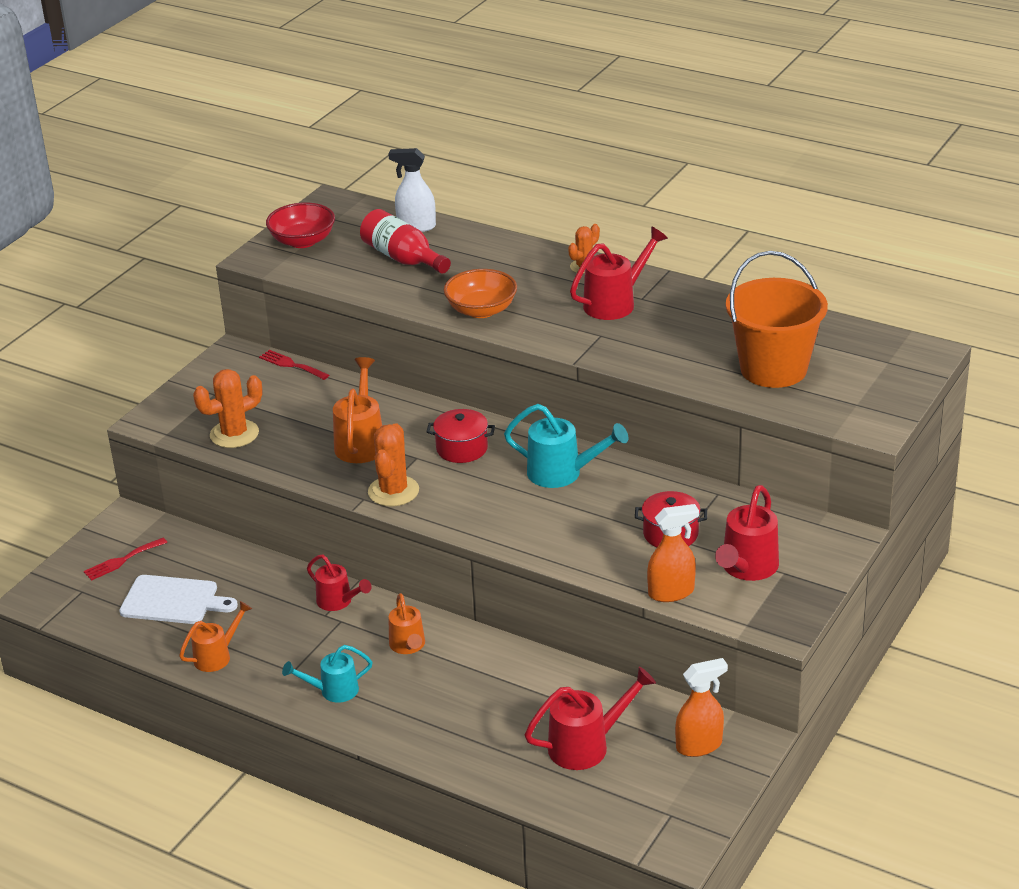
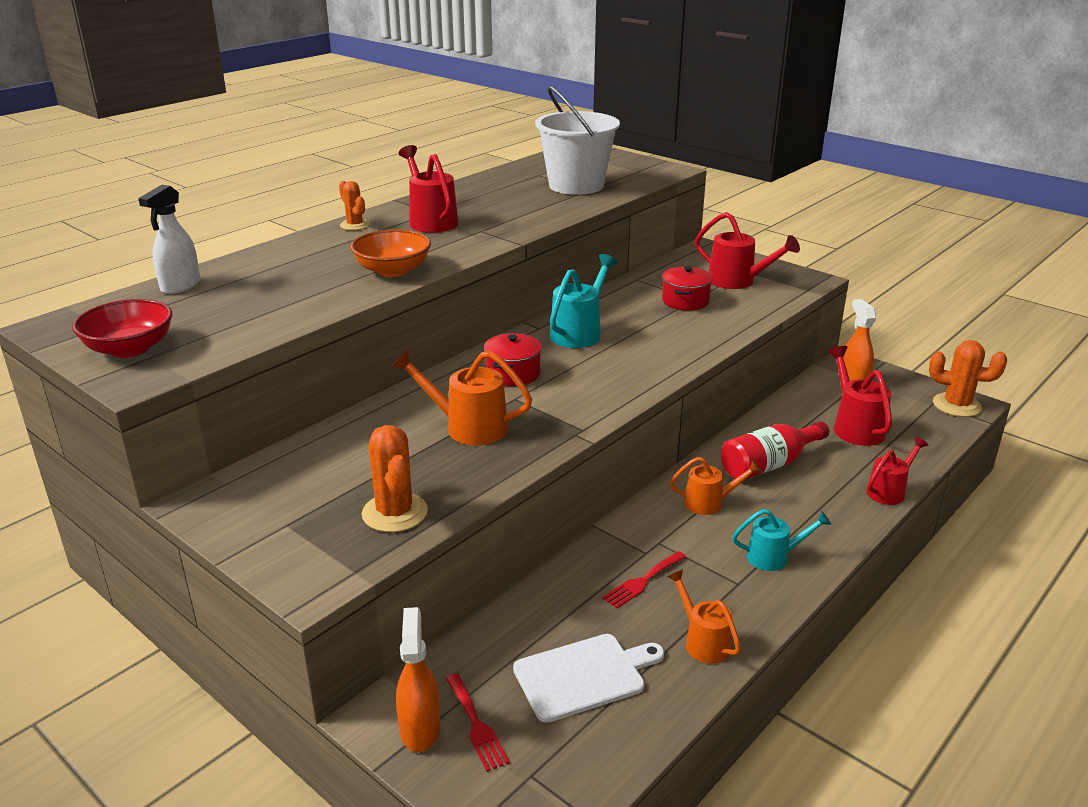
camera: 80 degrees left, 5 degrees down
white cutting board [119,575,238,624] -> white cutting board turned 45 degrees clockwise [513,634,665,723]
red fork [259,350,329,380] -> red fork moved to [602,551,686,609]
turquoise watering can [282,645,373,702] -> turquoise watering can turned 90 degrees counterclockwise [732,509,831,571]
red watering can [307,554,372,611] -> red watering can moved to [866,437,928,505]
red bottle [360,209,451,274] -> red bottle moved to [721,421,829,480]
orange cactus [368,423,419,506] -> orange cactus moved to [929,340,1007,417]
orange spray bottle [647,504,699,602] -> orange spray bottle moved to [396,607,441,752]
orange bucket [726,251,828,388] -> white bucket [535,86,620,195]

